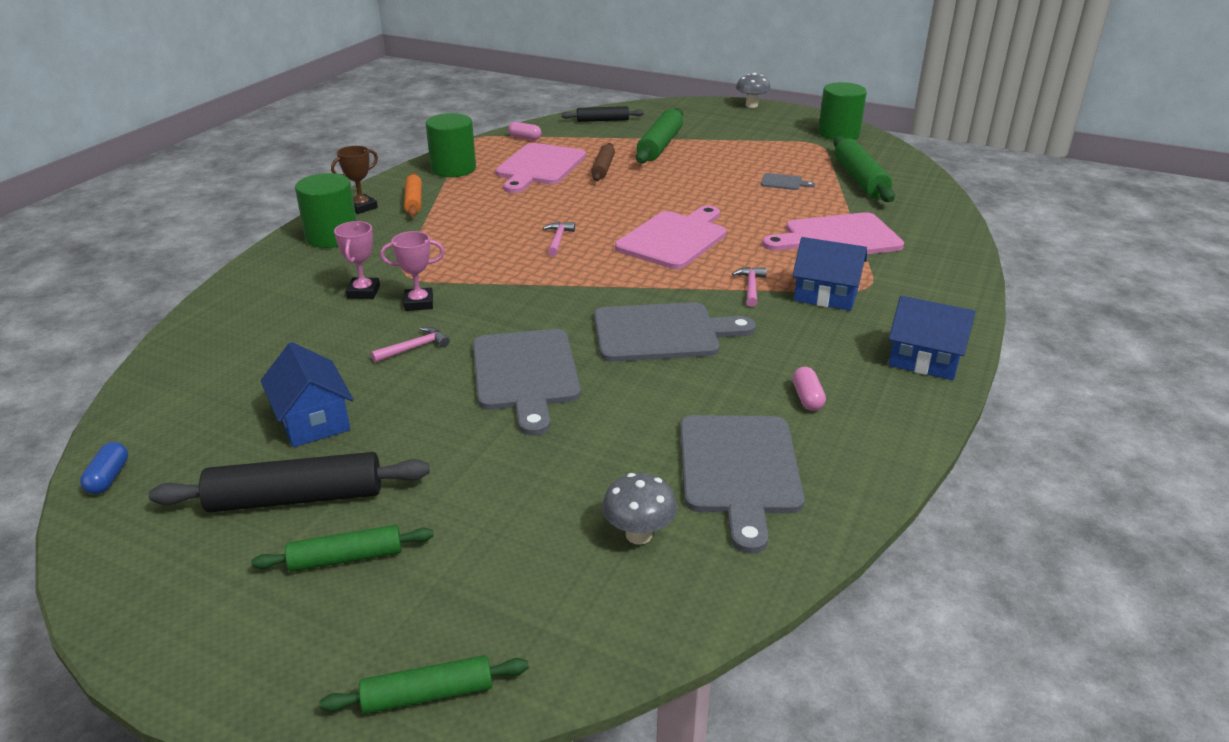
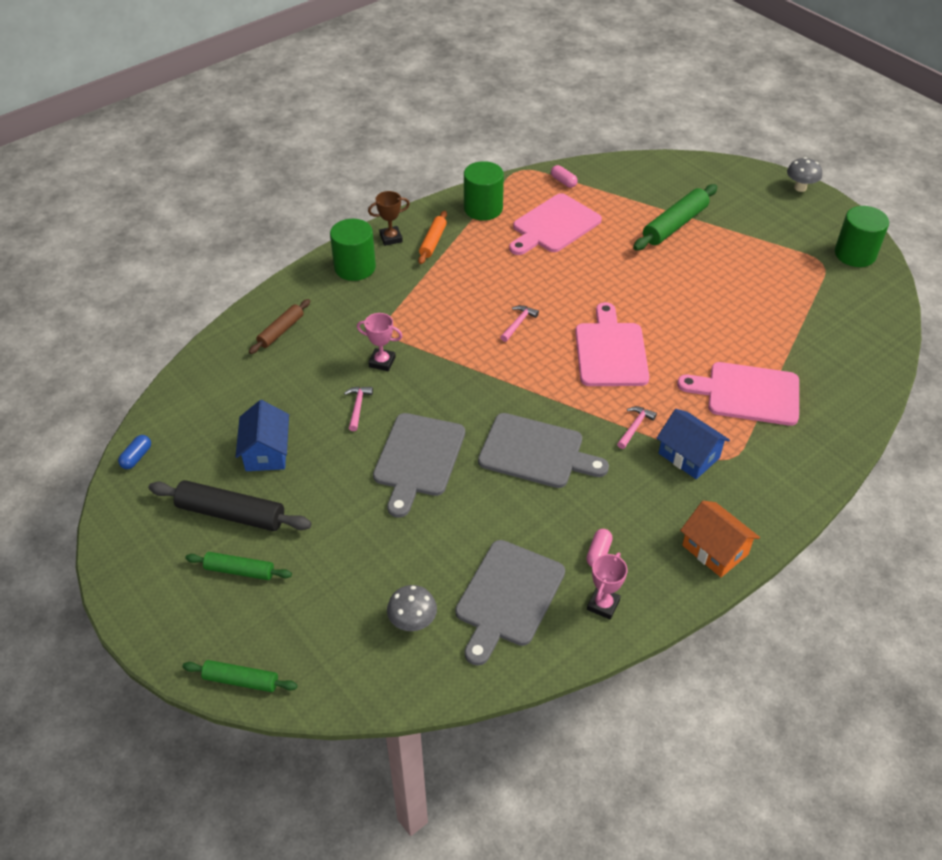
camera: 25 degrees right, 15 degrees up
pink trophy [334,221,380,299] -> pink trophy moved to [587,553,628,620]
pink hammer [371,327,450,363] -> pink hammer turned 75 degrees counterclockwise [344,387,373,431]
black rolling pin [561,106,644,122] -> none
brown rolling pin [591,143,615,181] -> brown rolling pin moved to [249,299,310,354]
pink cutting board [615,206,726,269] -> pink cutting board turned 60 degrees counterclockwise [575,302,649,386]
grey cutting board [761,173,815,190] -> none
green rolling pin [833,136,895,202] -> none
blue house [888,296,975,380] -> orange house [680,501,760,577]

